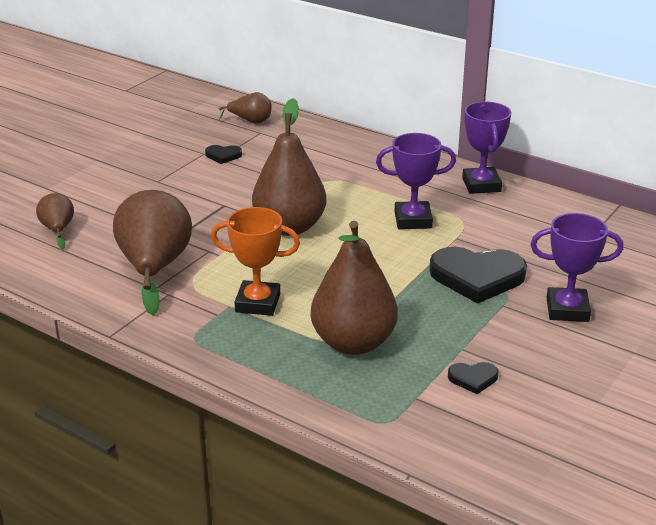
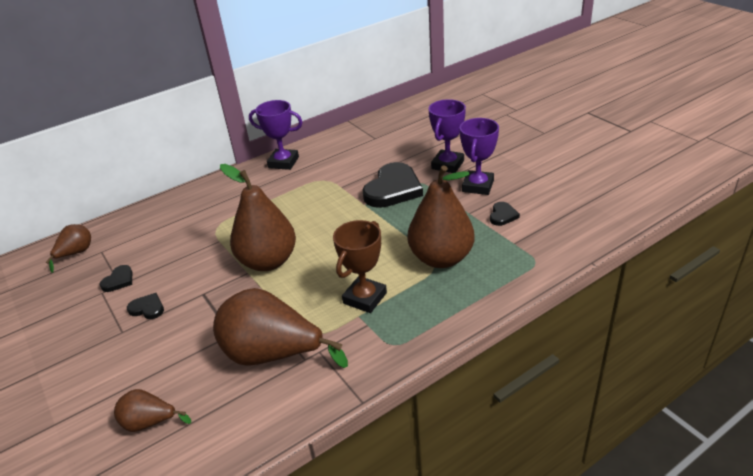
camera: 65 degrees left, 5 degrees up
orange trophy [211,207,300,316] -> brown trophy [333,220,387,313]
purple trophy [376,133,456,229] -> purple trophy moved to [459,118,499,195]
none -> black heart [127,293,164,319]

